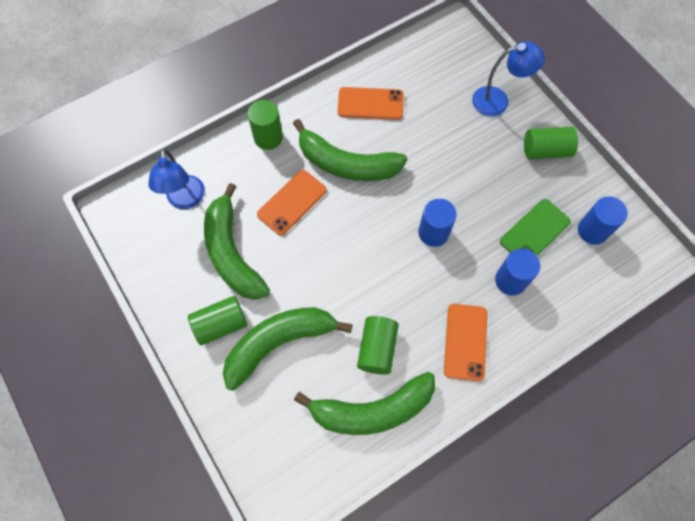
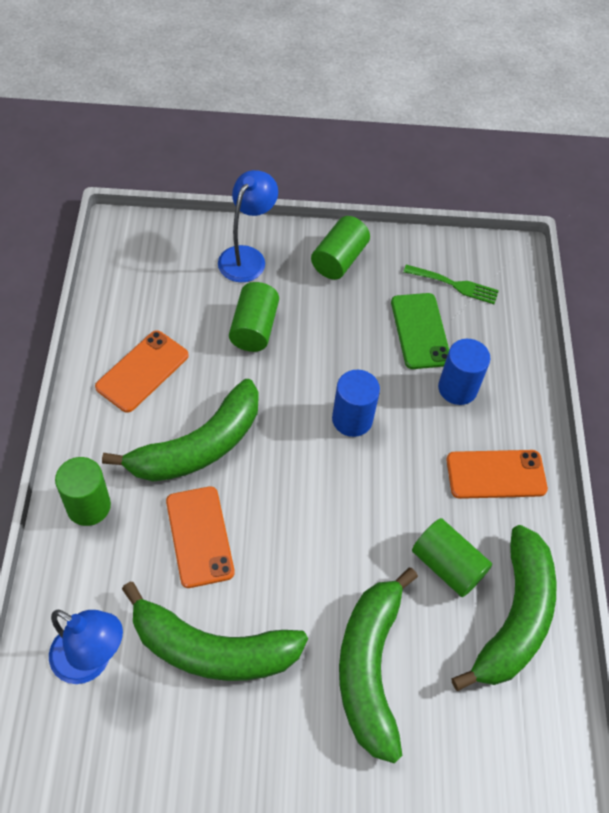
camera: 60 degrees left, 10 degrees down
green cylinder [188,296,247,346] -> green cylinder moved to [229,282,279,352]
orange phone [444,304,487,382] -> orange phone turned 45 degrees counterclockwise [447,450,548,499]
blue cylinder [578,196,628,245] -> green fork [404,264,499,304]

